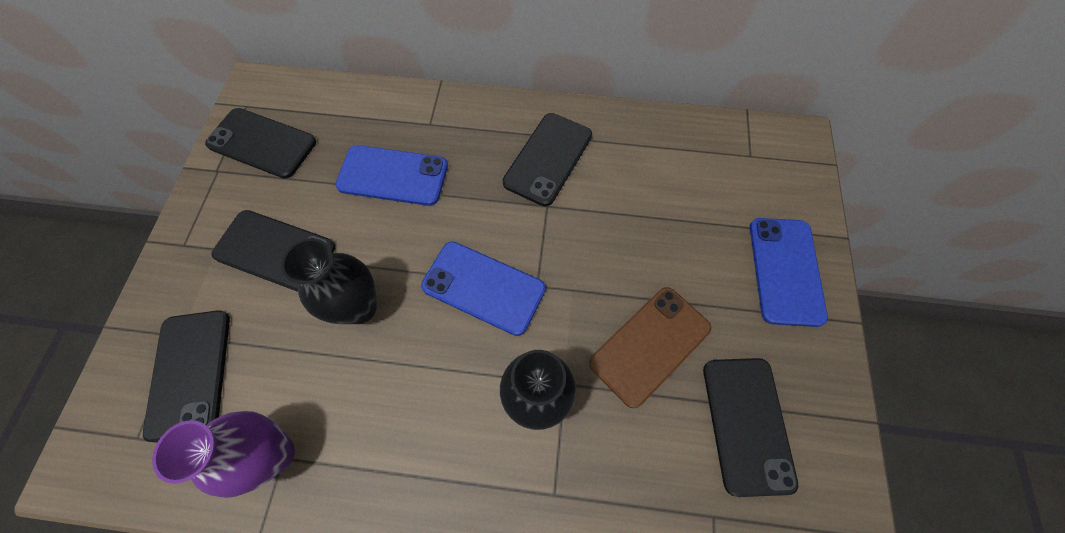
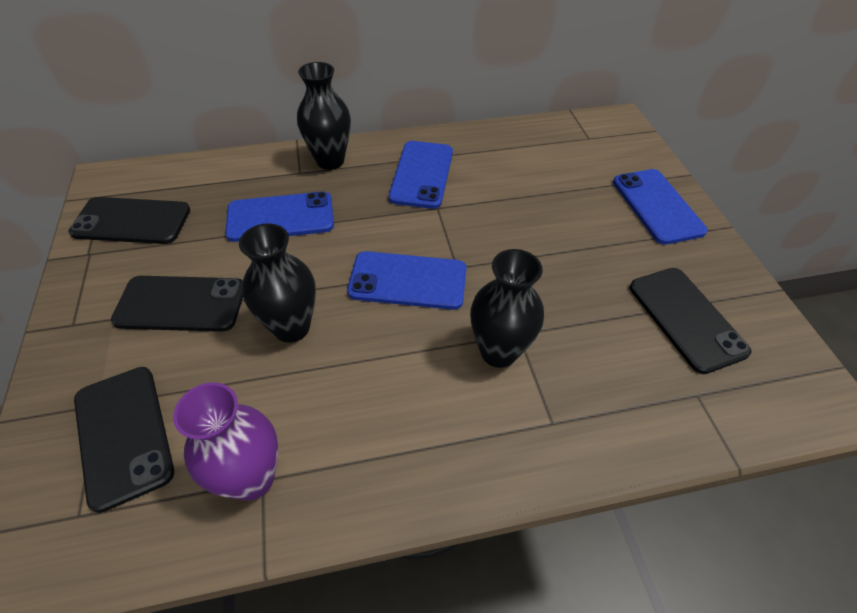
camera: 20 degrees left, 15 degrees down
black phone [503,113,592,206] -> blue phone [389,141,453,209]
brown phone [589,287,711,408] -> none
none -> black vase [297,62,351,170]

